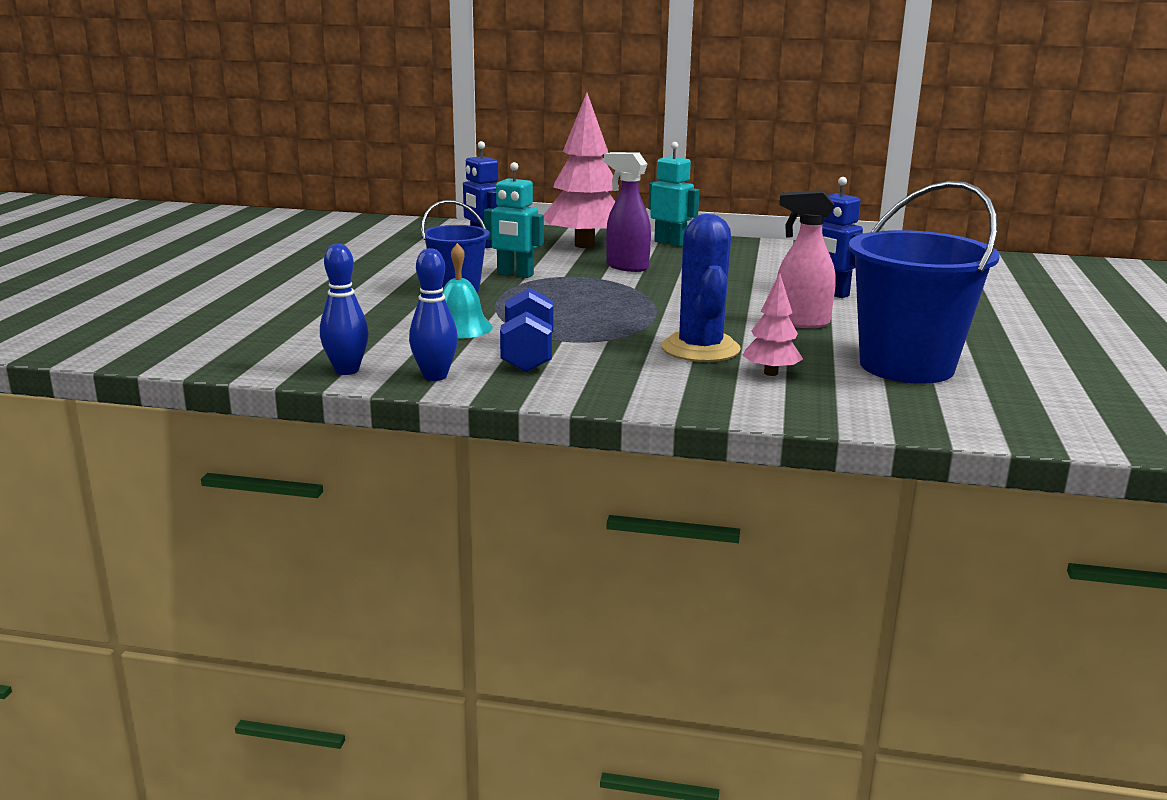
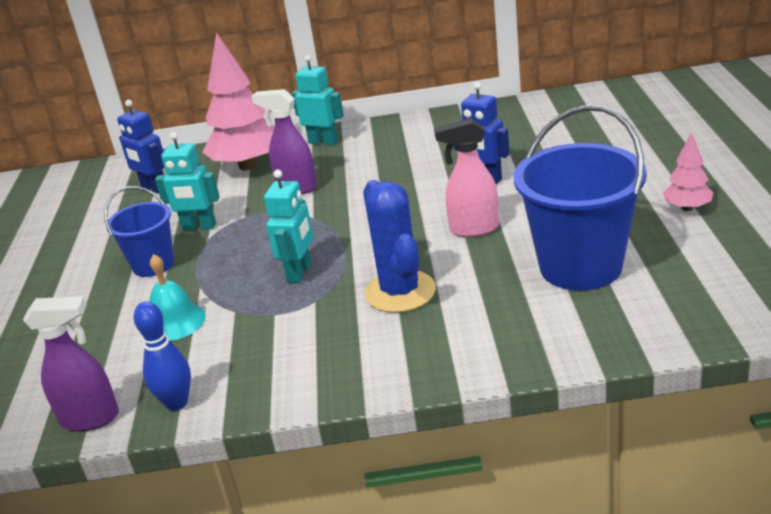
camera: 10 degrees left, 10 degrees up
blue bowling pin [320,244,369,375] -> purple spray bottle [23,296,119,431]
blue dumbbell [500,288,554,372] -> none
pink tree [742,273,803,376] -> pink tree moved to [663,133,713,211]
none -> turquoise robot [264,170,313,283]

